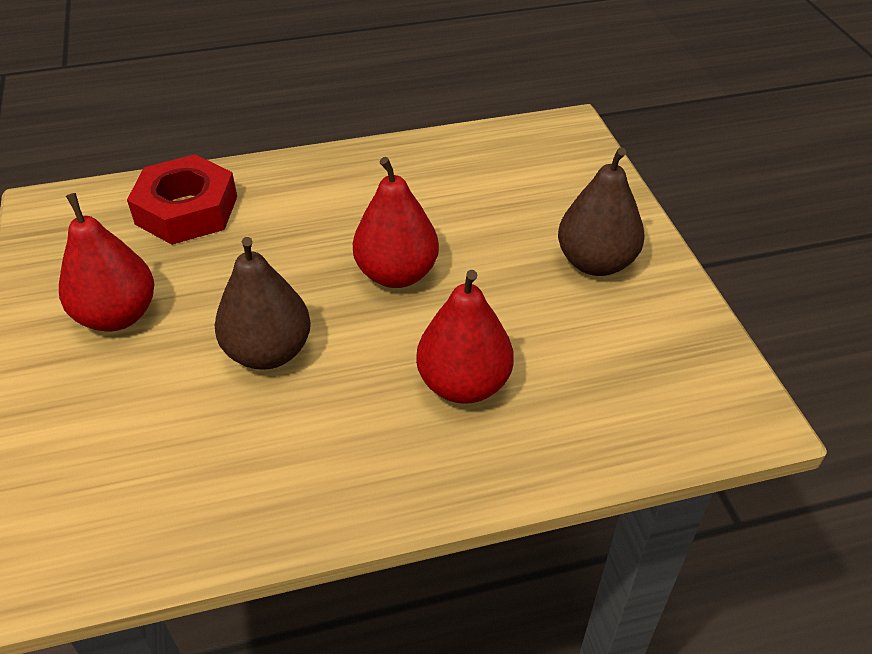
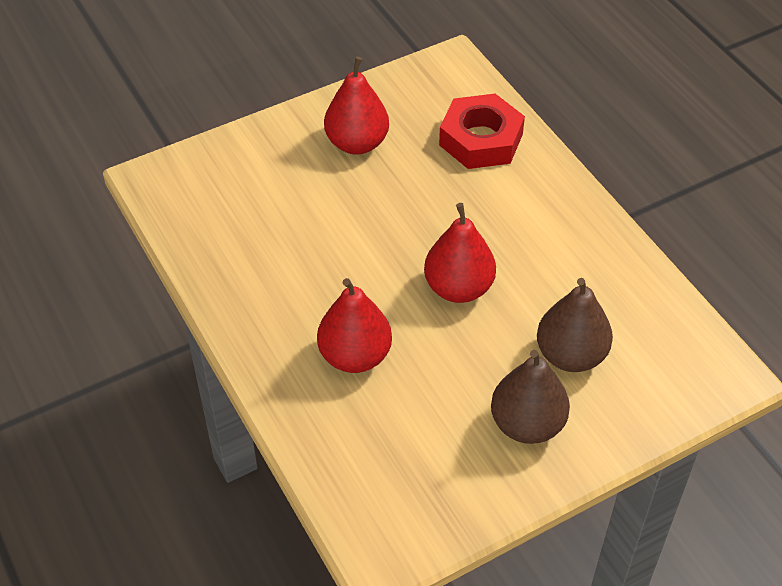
camera: 75 degrees right, 5 degrees up
brown pear [215,237,311,370] -> brown pear moved to [537,278,613,372]

